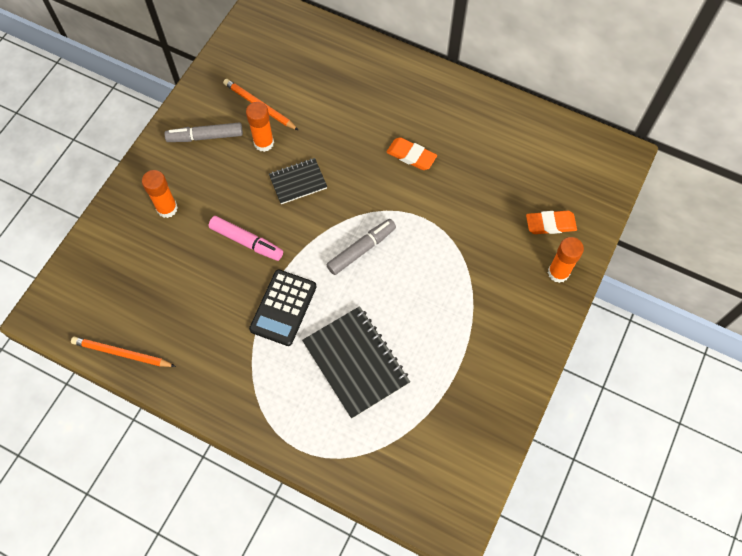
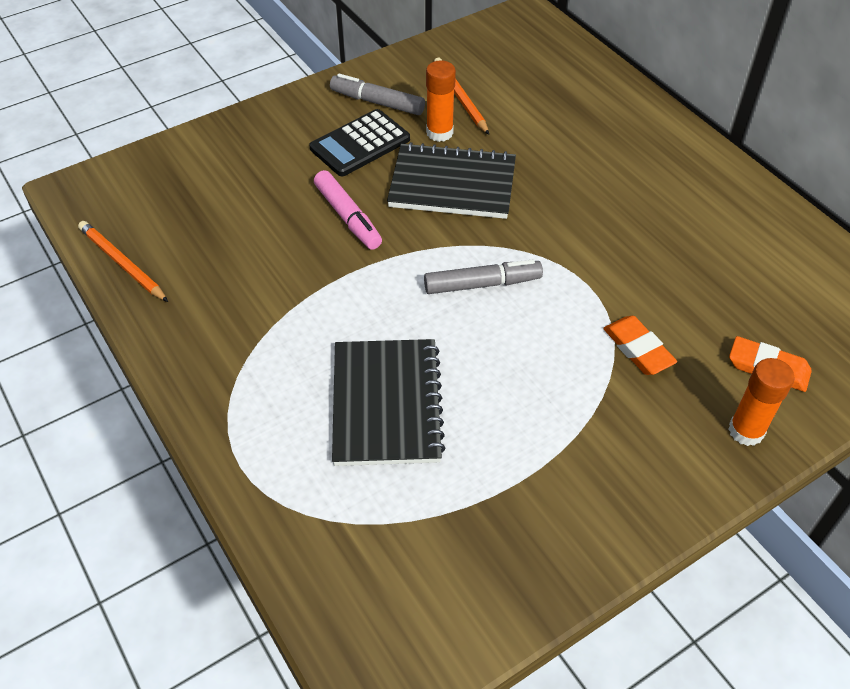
camera: 30 degrees right, 15 degrees down
orange glue stick [142,170,178,218] -> none
black calculator [249,270,317,346] -> black calculator moved to [309,109,410,176]
black notebook [269,158,327,204] -> black notebook [387,142,516,219], size x1.73
orange eraser [386,137,437,170] -> orange eraser moved to [603,316,677,375]

